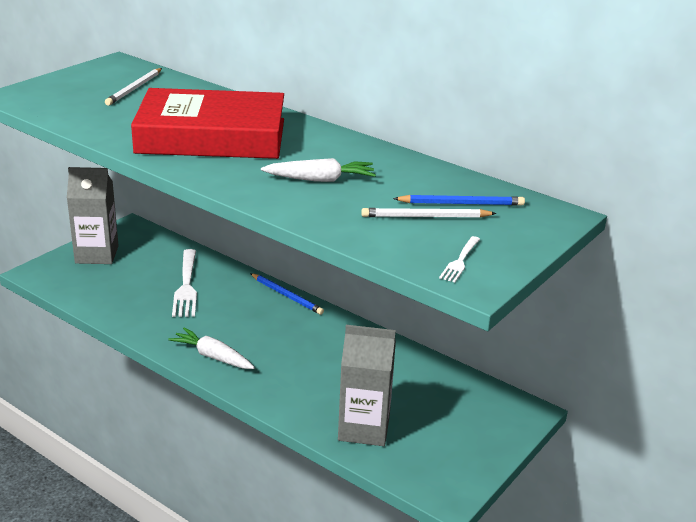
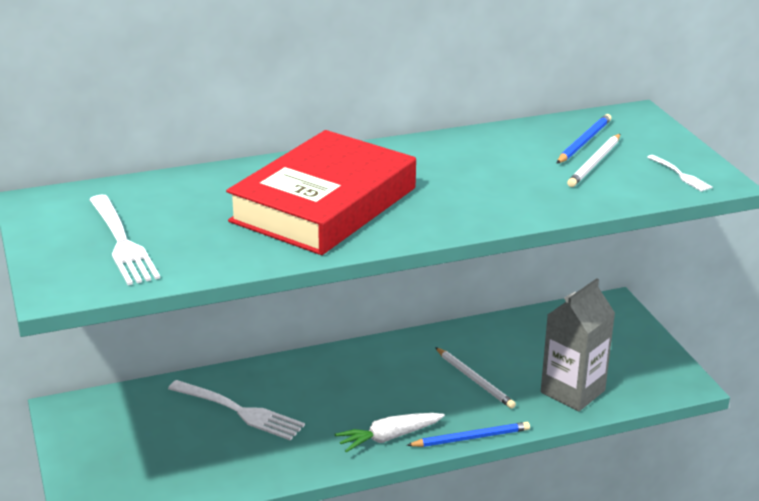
camera: 55 degrees left, 0 degrees up
grey carton [67,167,119,264] -> none
white pencil [105,68,162,106] -> white pencil moved to [435,347,516,409]
blue pencil [250,273,324,315] -> blue pencil moved to [406,422,530,447]
white carrot [261,158,376,182] -> none
none -> white fork [89,195,160,285]

